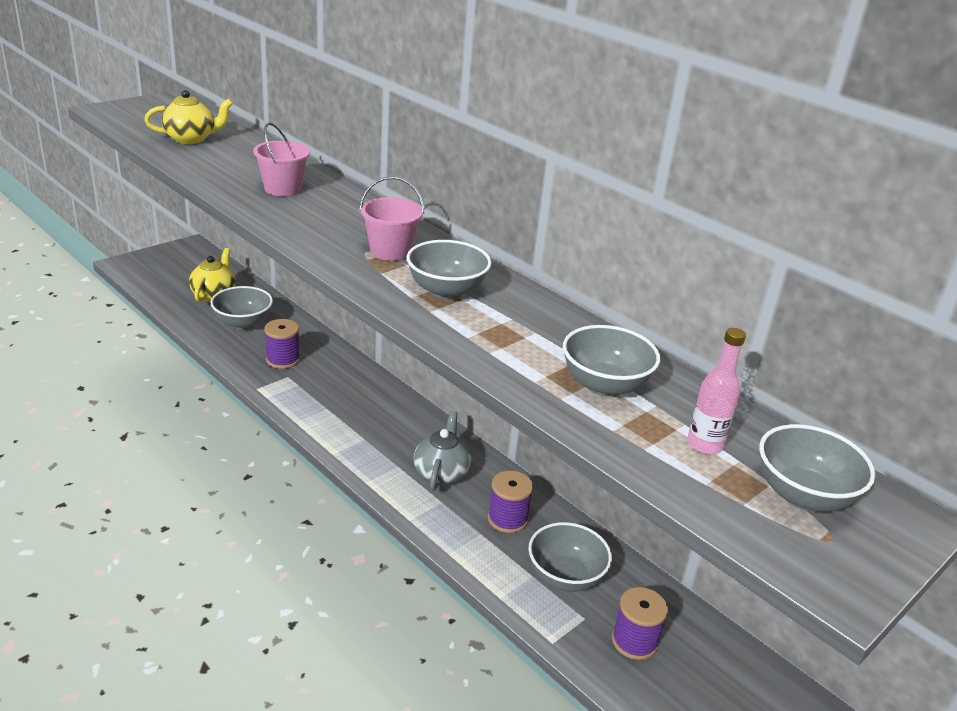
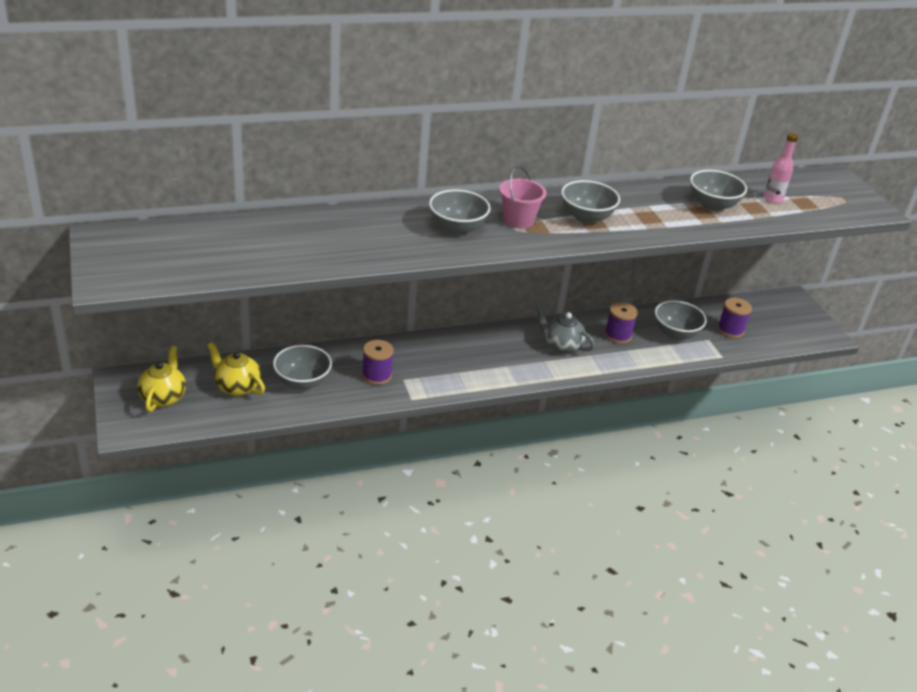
camera: 65 degrees left, 5 degrees up
yellow teapot [144,90,233,144] -> yellow teapot moved to [137,346,186,412]
pink bucket [253,123,310,196] -> none
grey bowl [759,424,876,511] -> grey bowl moved to [429,189,491,235]

